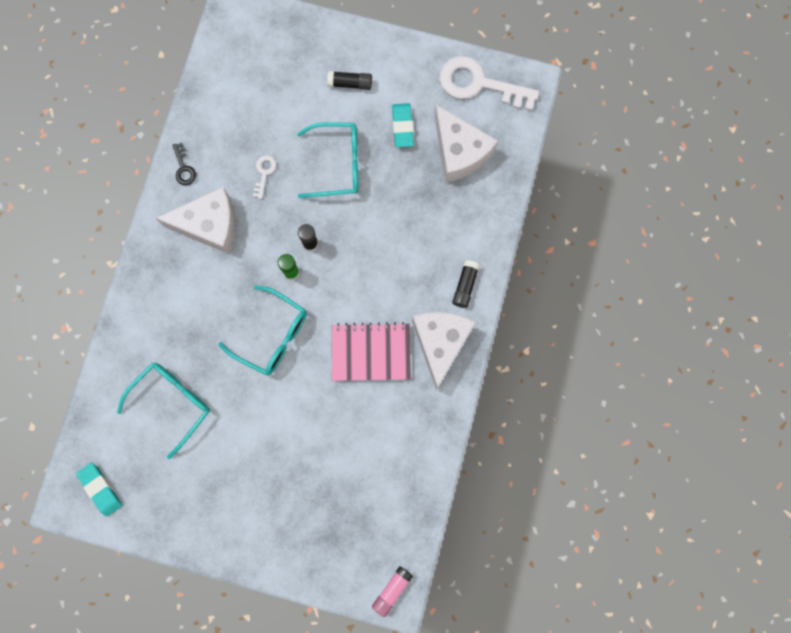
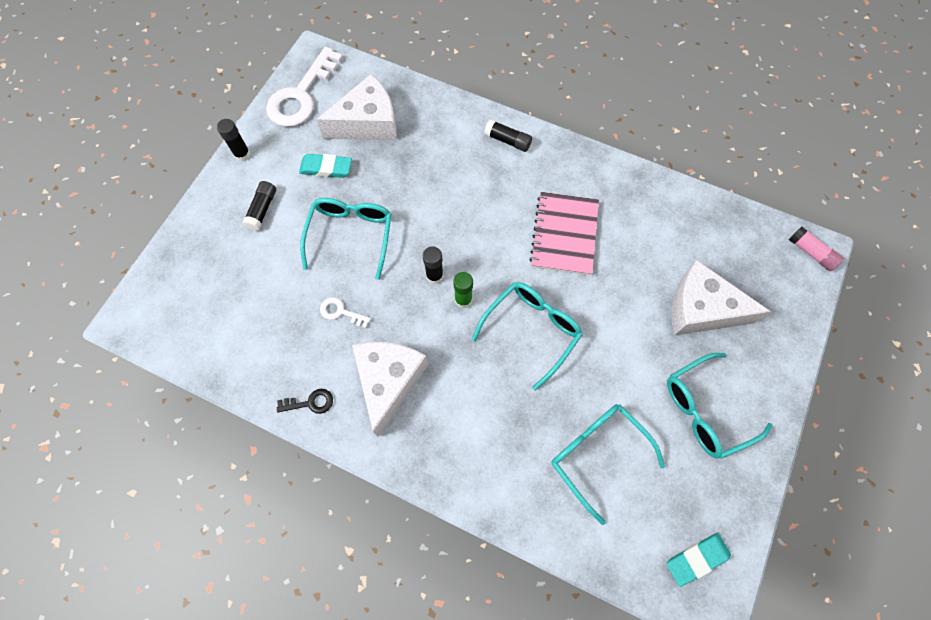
camera: 80 degrees left, 10 degrees down
white cheese [412,312,476,391] -> white cheese moved to [671,260,771,336]
none -> black glue stick [217,119,251,161]
none -> turquoise glasses [667,353,773,459]

